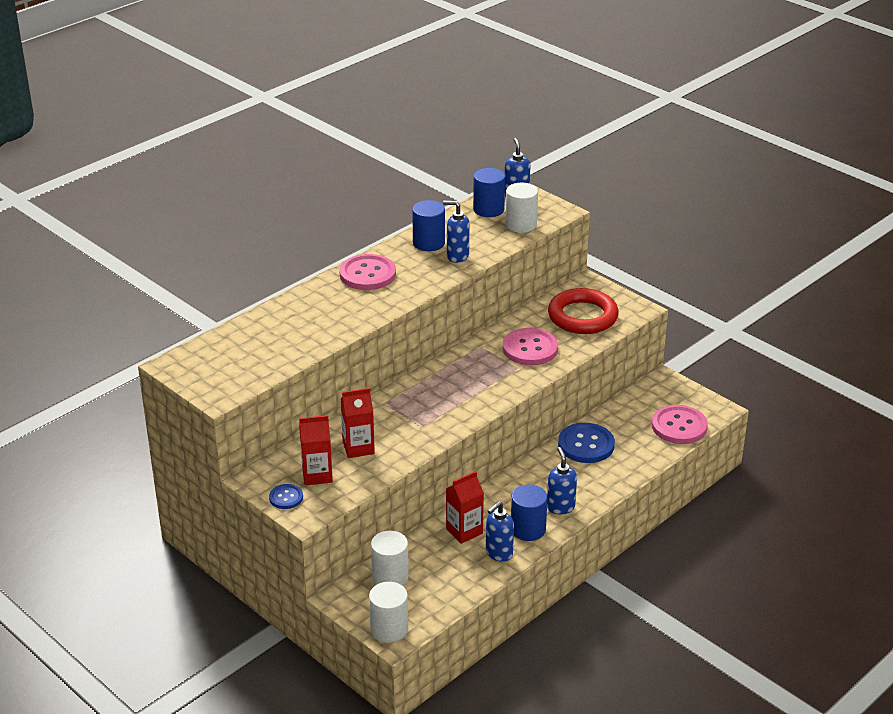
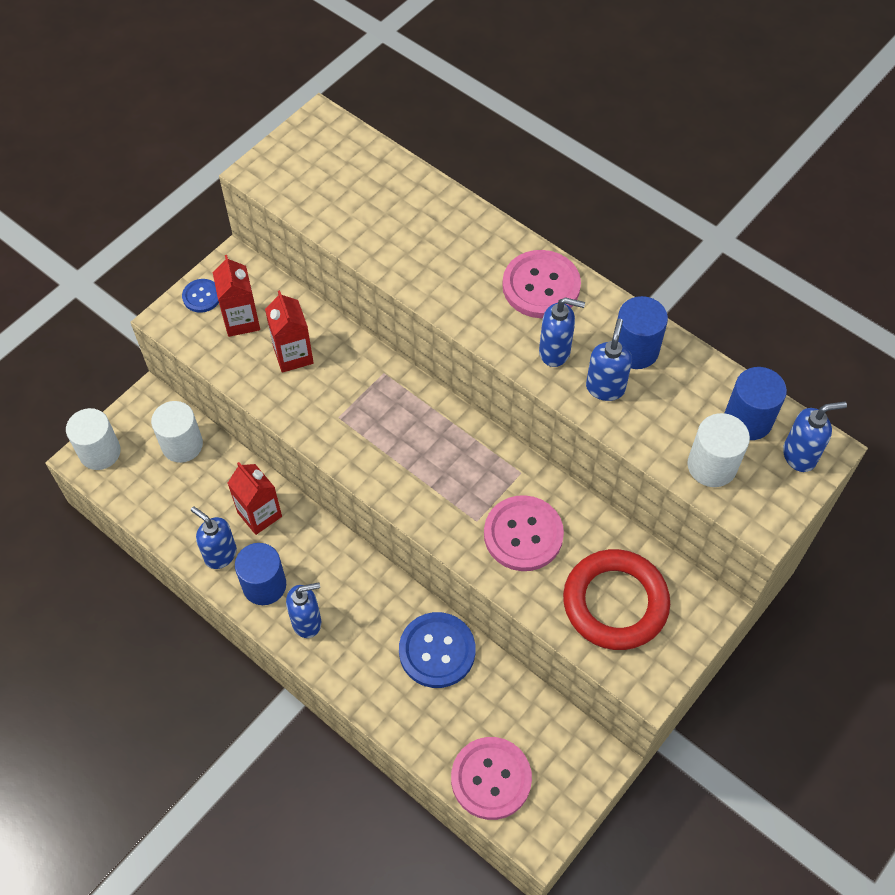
camera: 85 degrees right, 25 degrees up
none -> blue soap dispenser [539,297,585,367]

